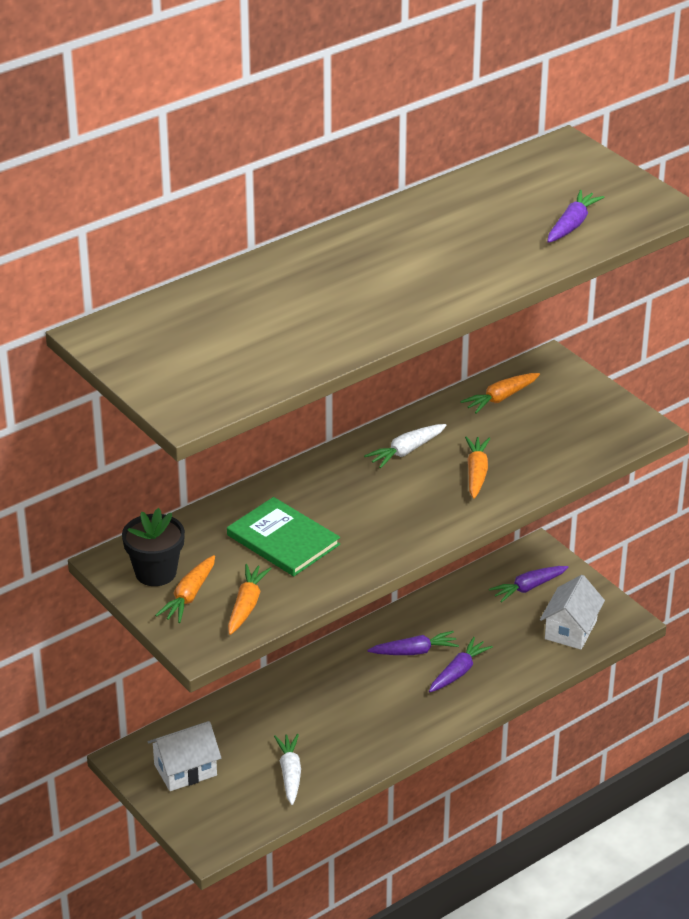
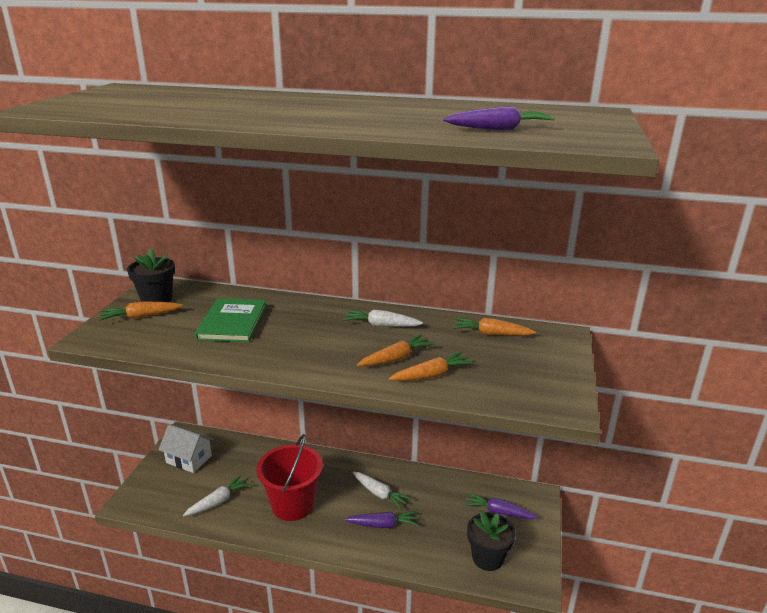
camera: 50 degrees right, 10 degrees down
orange carrot [228,564,272,635] -> orange carrot moved to [389,352,474,381]
purple carrot [367,631,459,655] -> white carrot [352,471,412,509]
white house [540,575,605,650] -> black flower pot [467,510,515,571]
none -> red bucket [256,434,323,521]

